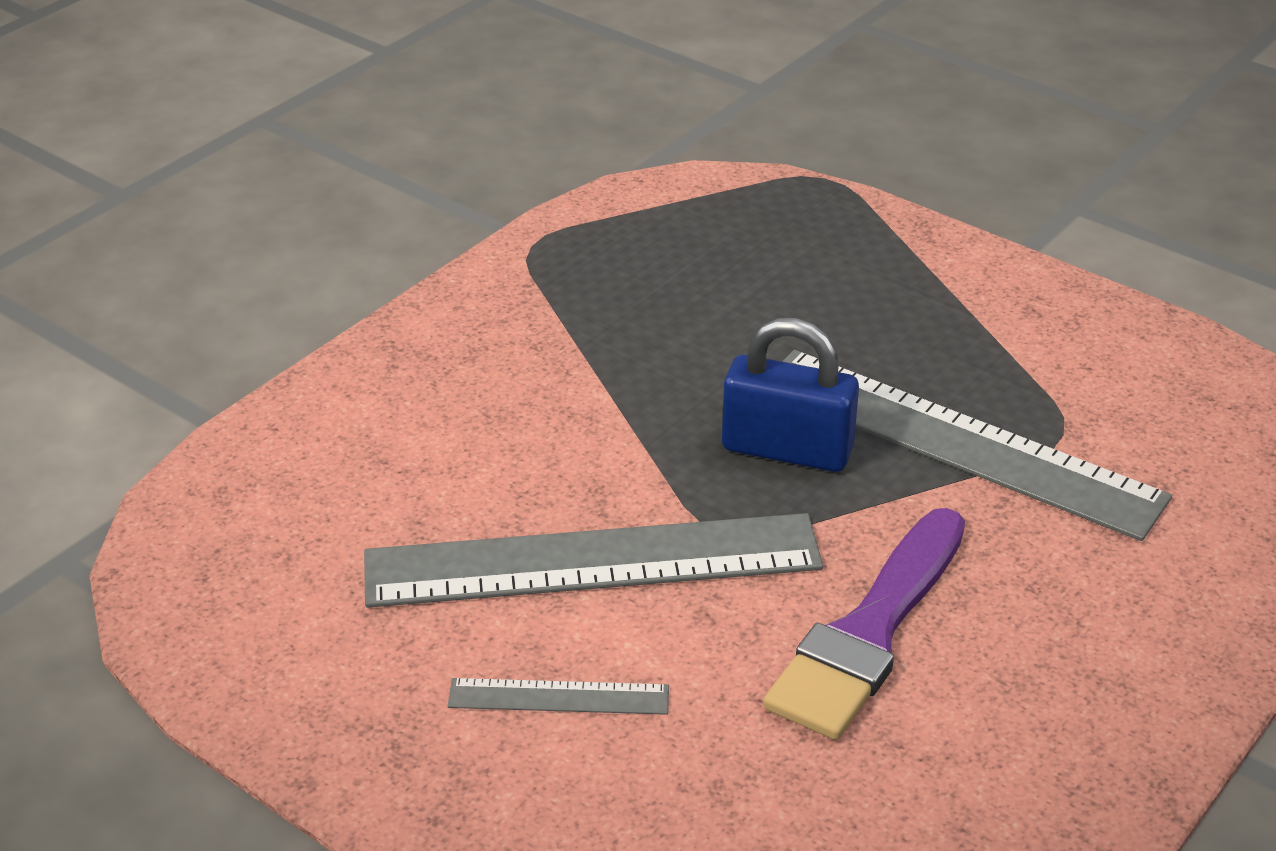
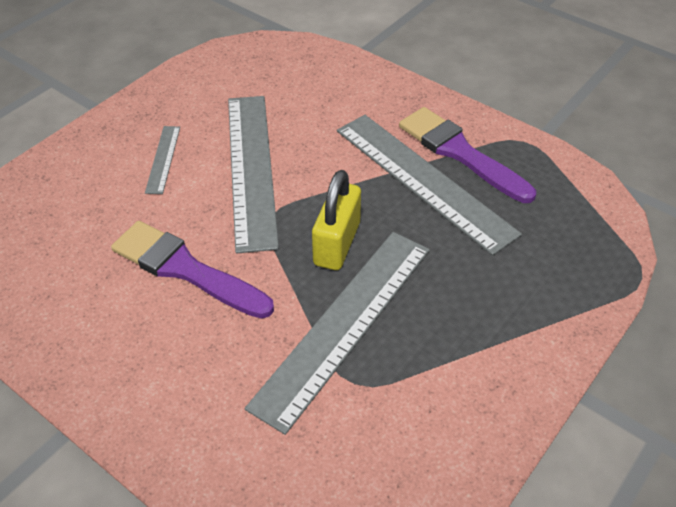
camera: 90 degrees right, 10 degrees up
blue padlock [722,318,859,472] -> yellow padlock [312,170,361,270]
none -> grey ruler [337,115,522,256]
none -> purple brush [399,107,536,203]

